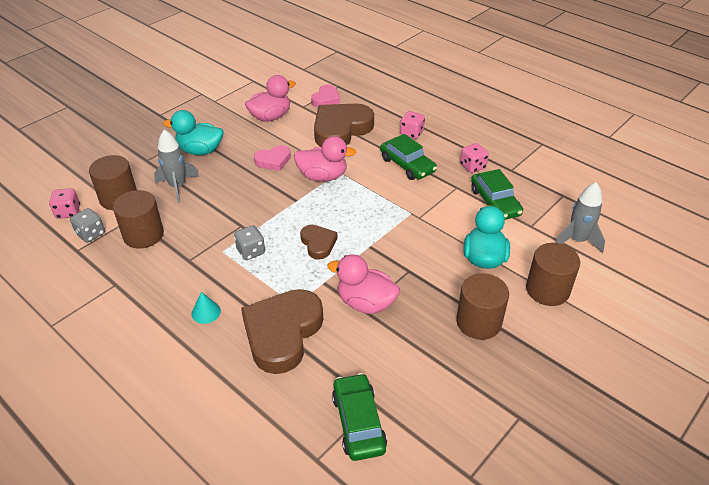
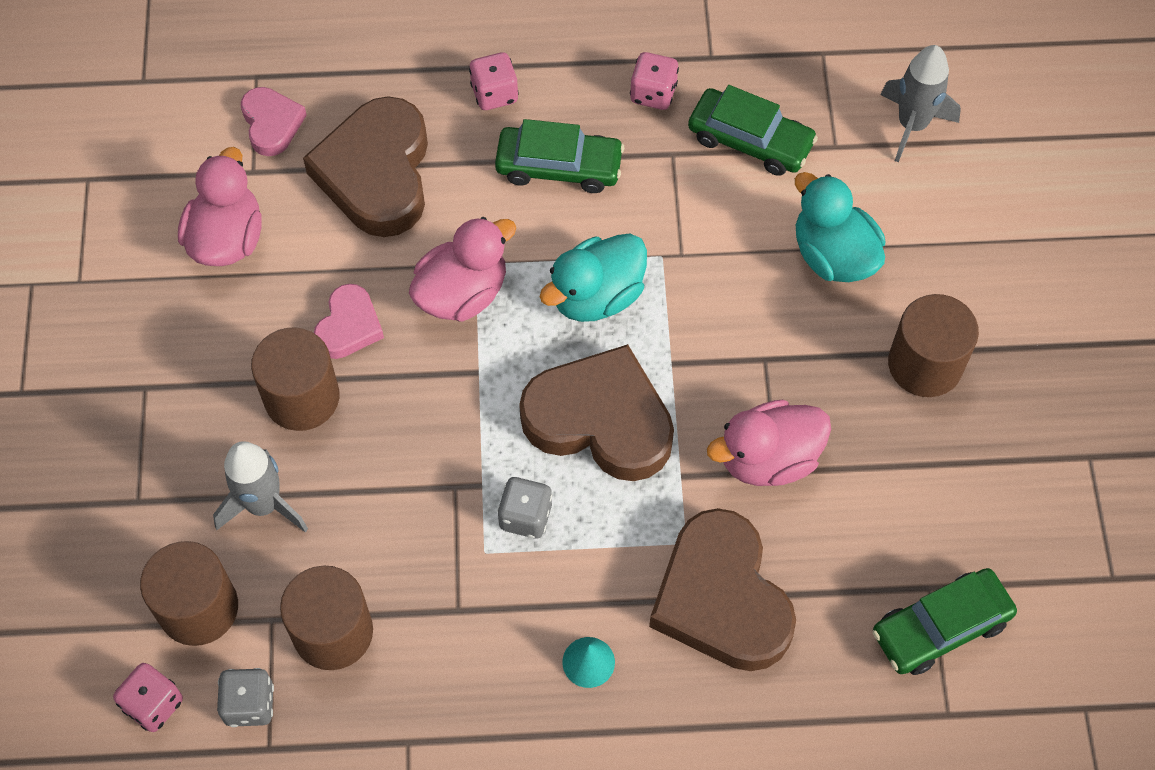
camera: 45 degrees left, 20 degrees up
turquoise duck [163,110,223,155] -> turquoise duck moved to [540,233,647,322]
brown heart [300,225,337,260] -> brown heart [519,344,674,481], size x1.94
green car [332,373,387,461] -> green car turned 60 degrees counterclockwise [872,568,1017,675]
brown cylinder [526,243,580,306] -> brown cylinder moved to [251,327,340,431]

